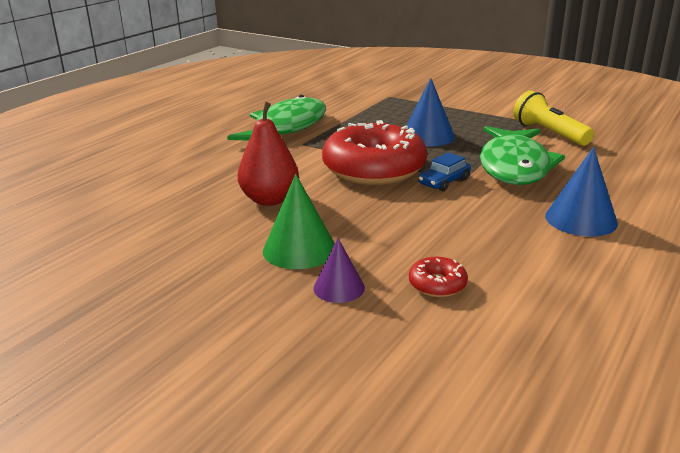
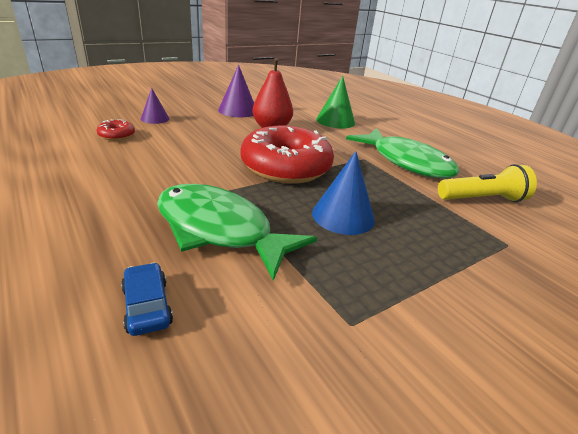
camera: 110 degrees right, 5 degrees up
green cone [263,174,335,269] -> green cone moved to [316,76,355,128]
blue car [418,152,471,192] -> blue car moved to [121,262,173,336]
yellow flashlight [513,91,594,146] -> yellow flashlight moved to [438,164,537,202]
blue cone [545,147,618,237] -> none
none -> purple cone [218,65,254,118]

